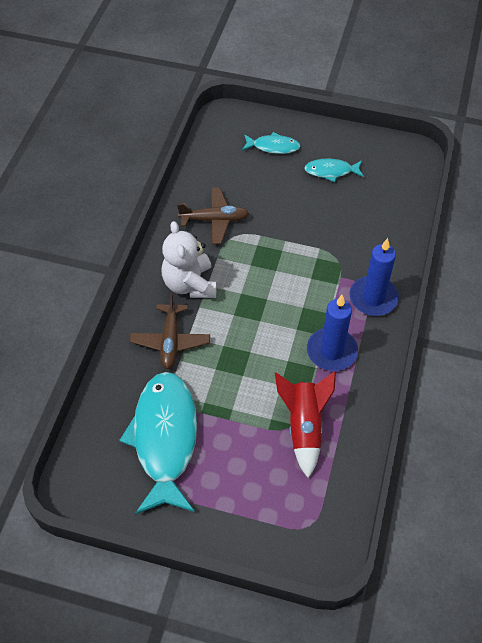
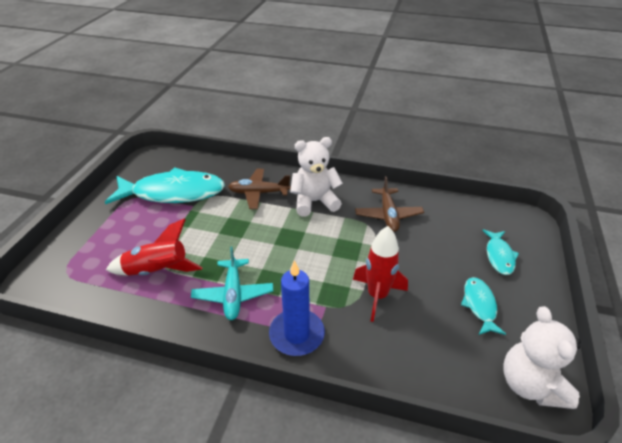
camera: 90 degrees right, 15 degrees down
blue candle [307,295,358,371] -> turquoise plane [191,247,273,320]
none -> red rocket [353,226,408,322]
none -> white teddy bear [503,306,581,409]

